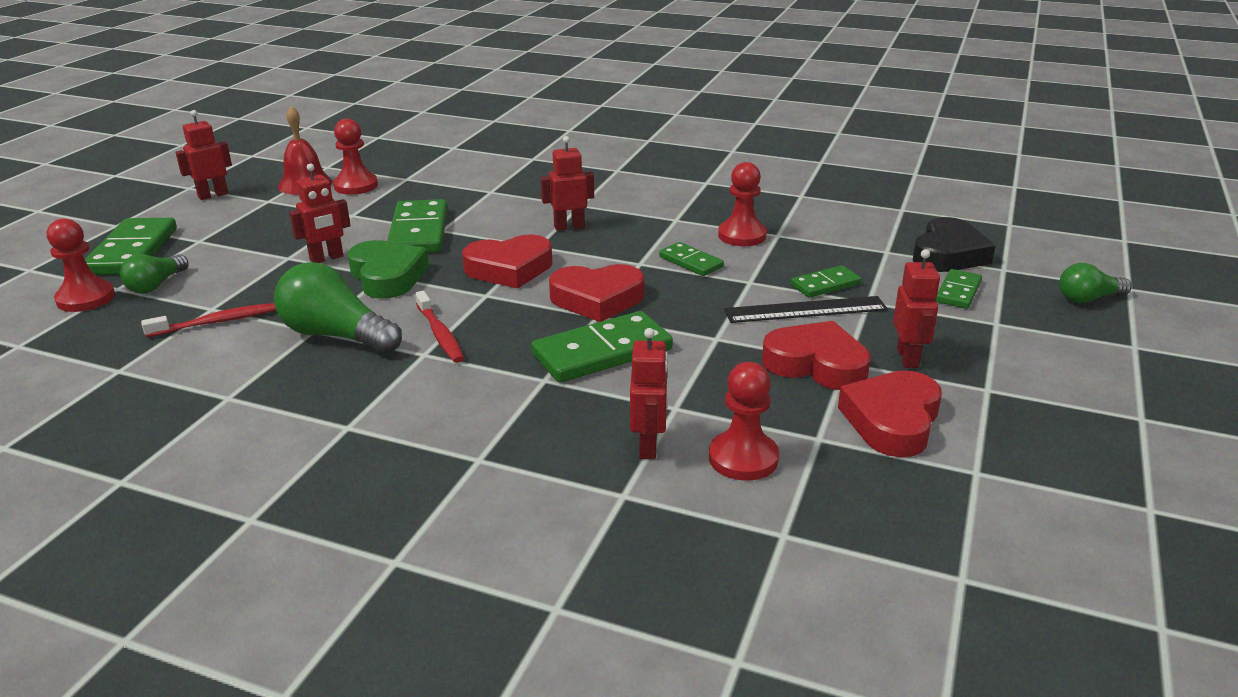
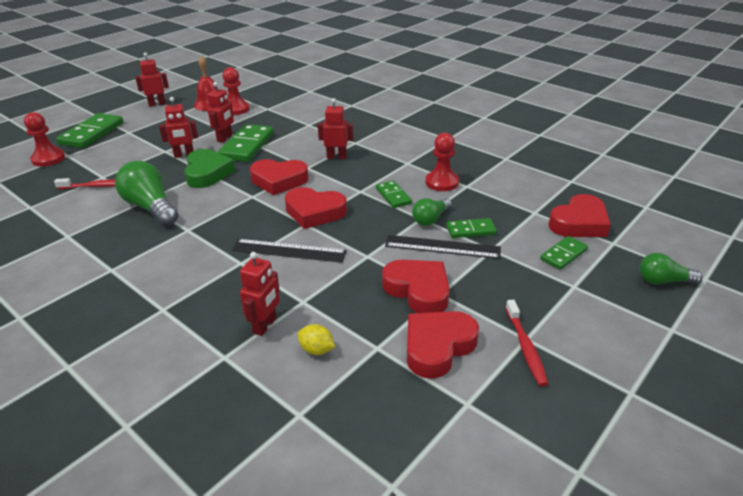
camera: 20 degrees right, 5 degrees up
green light bulb [120,254,189,293] -> green light bulb moved to [412,198,452,226]
red toothbrush [415,291,464,363] -> red toothbrush moved to [506,300,548,387]
green domino [531,311,673,383] -> black ruler [232,239,347,263]
red pawn [709,362,779,481] -> yellow lemon [297,324,335,355]
red robot [893,249,940,368] -> red robot moved to [207,82,234,143]
black heart [913,217,996,272] -> red heart [548,194,611,237]

